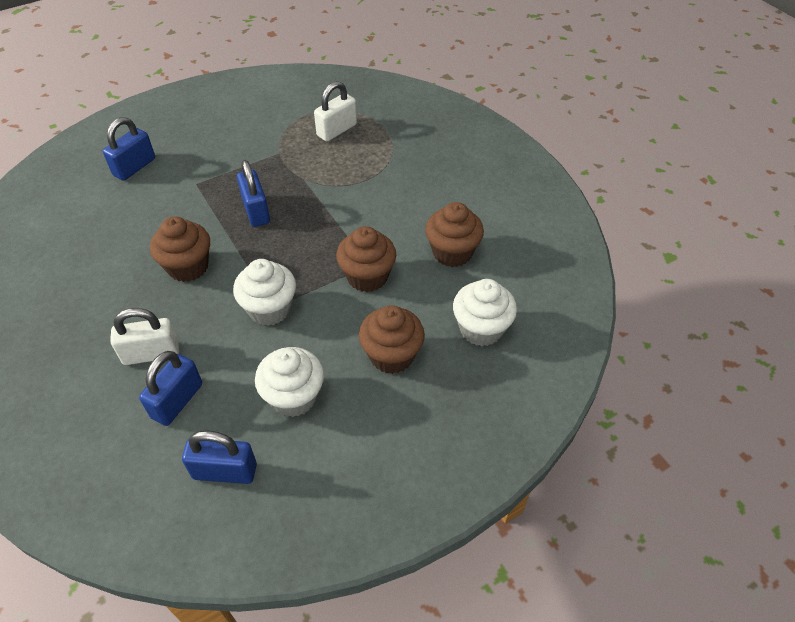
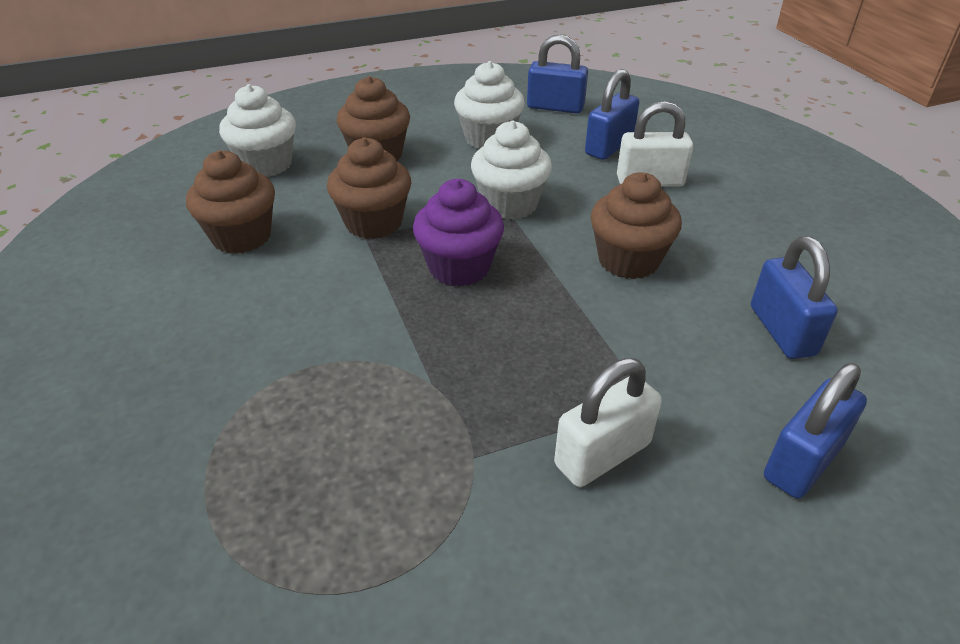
camera: 170 degrees left, 10 degrees down
blue padlock [237,160,270,227] -> blue padlock moved to [751,236,838,359]
white padlock [314,81,357,142] -> white padlock moved to [554,358,662,487]
none -> purple cupcake [413,179,504,287]

